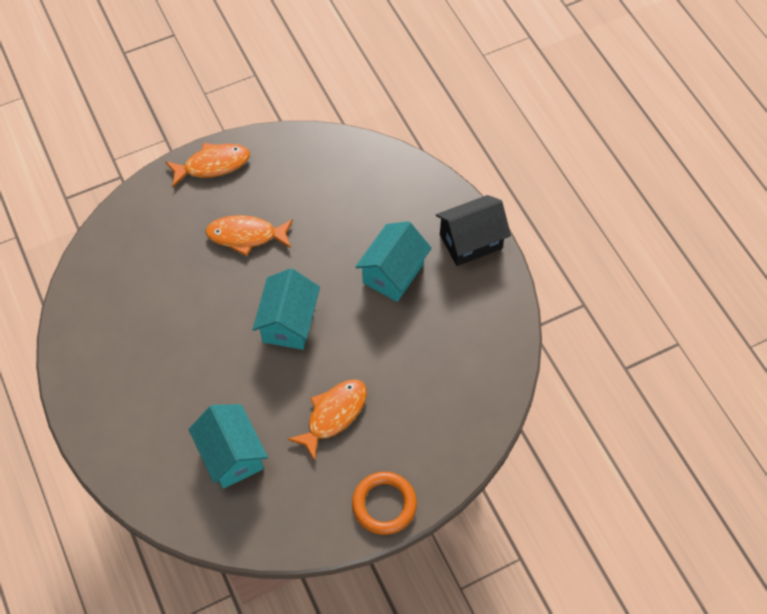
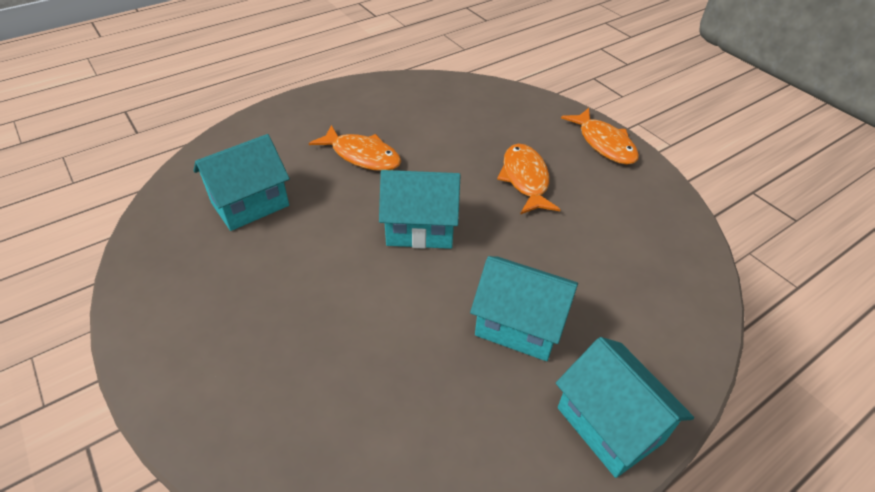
camera: 80 degrees right, 15 degrees down
orange fish [287,379,367,461] -> orange fish moved to [309,125,401,171]
orange ring [352,472,417,535] -> none
black house [436,195,511,266] -> turquoise house [556,337,694,478]

